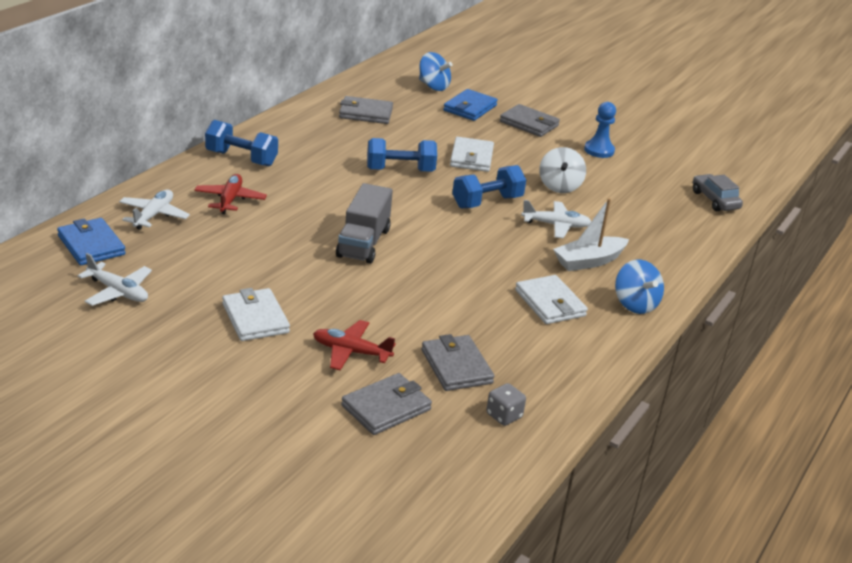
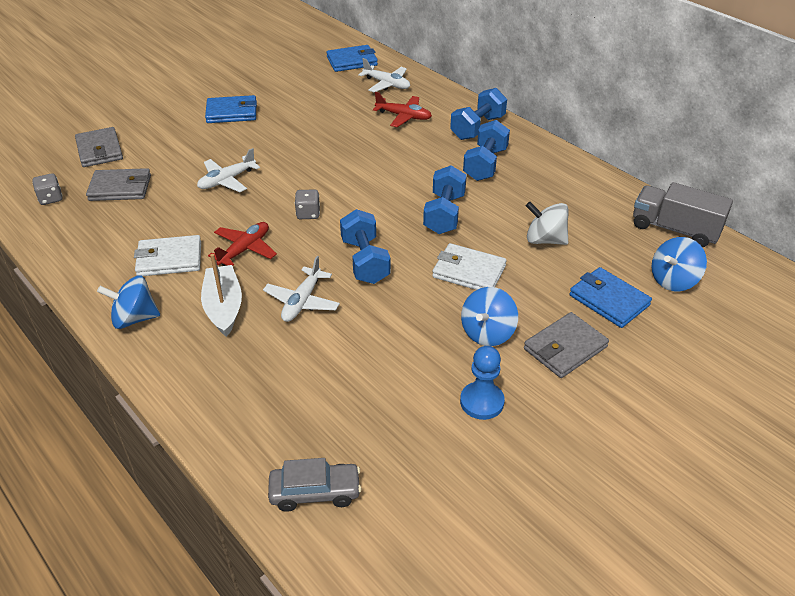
camera: 110 degrees right, 10 degrees up
white plane [78,253,152,306] -> white plane moved to [197,148,260,192]
white wallet [222,288,290,341] -> blue wallet [205,95,257,123]
red plane [313,320,396,370] -> red plane moved to [208,222,277,266]
grey truck [336,183,393,264] -> grey truck moved to [633,182,733,247]
grey wallet [339,96,393,124] -> none
white spinning top [539,147,586,193] -> white spinning top moved to [526,202,568,245]
none -> grey dice [295,189,320,219]
none -> blue spinning top [461,287,518,346]
none -> blue dumbbell [463,120,510,181]

